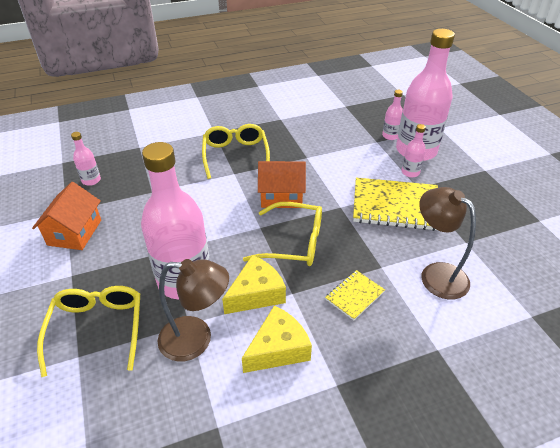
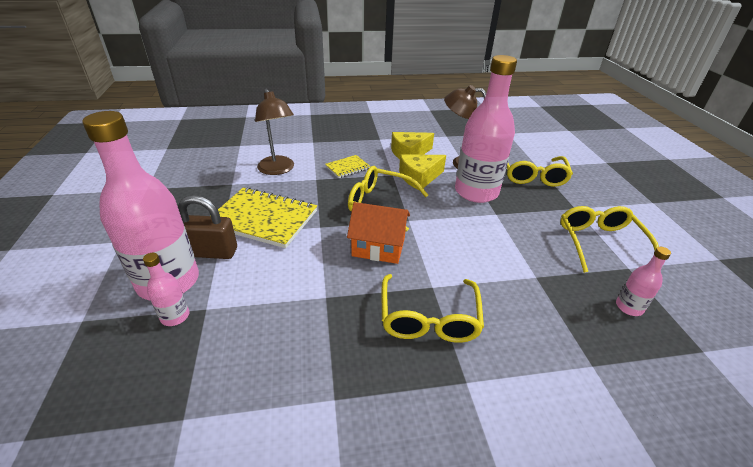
camera: 170 degrees left, 5 degrees down
orange house [32,182,101,250] -> yellow glasses [560,206,659,273]
pink bottle [401,124,426,177] -> brown padlock [178,195,237,259]

